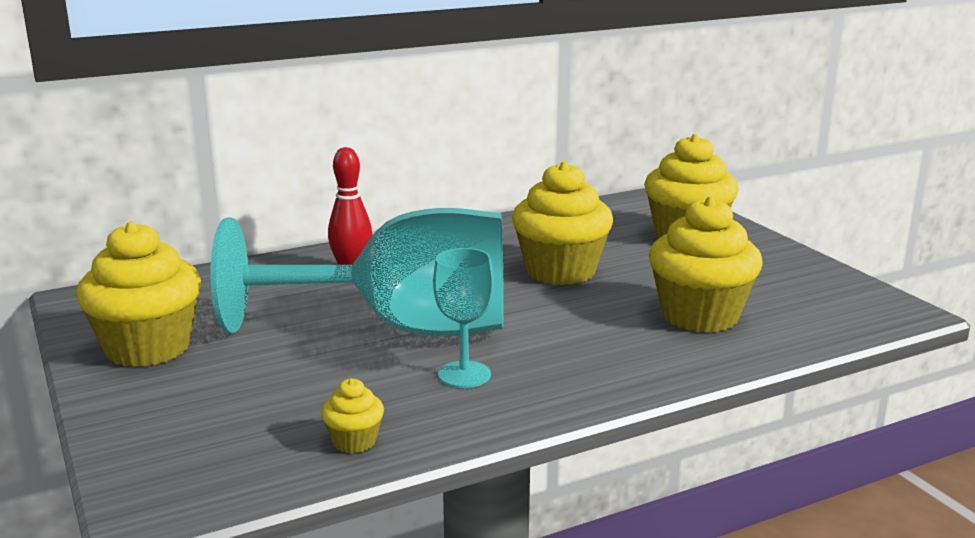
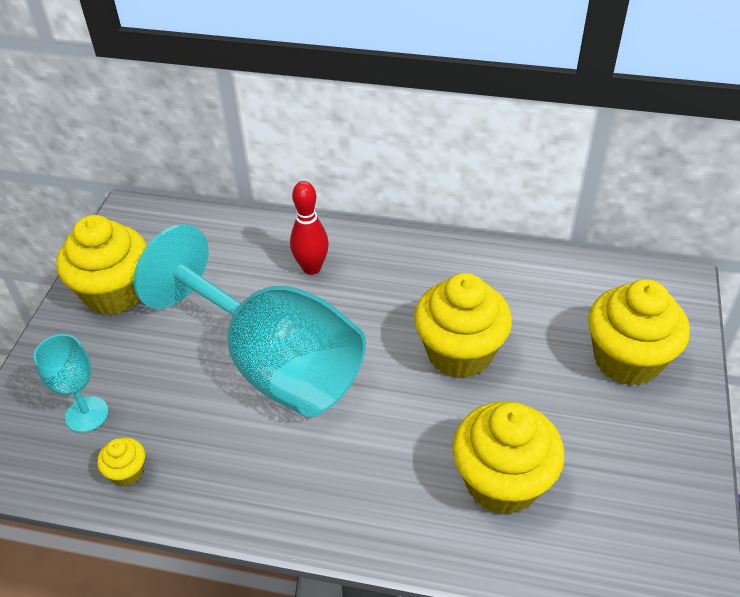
camera: 40 degrees right, 25 degrees up
turquoise goblet [433,248,494,388] -> turquoise goblet moved to [34,334,108,433]

